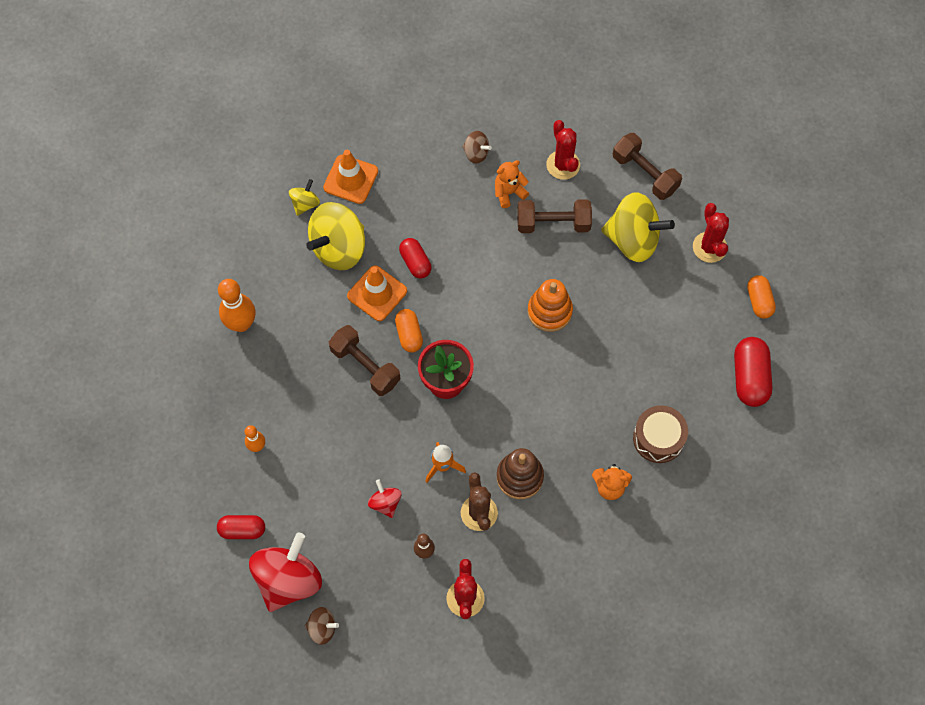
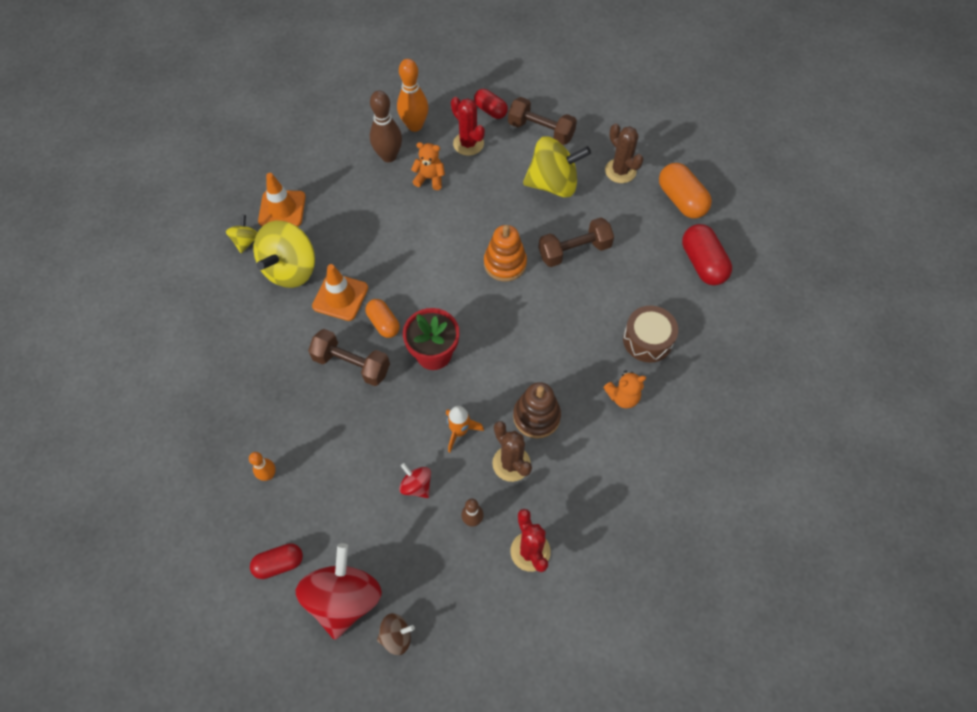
camera: 20 degrees left, 5 degrees down
orange bowling pin [218,279,255,332] -> orange bowling pin moved to [397,59,429,132]
red capsule [399,238,432,279] -> red capsule moved to [474,89,508,119]
brown spinning top [463,131,492,163] -> brown bowling pin [370,91,402,162]
orange teddy bear [495,160,529,208] -> orange teddy bear turned 60 degrees clockwise [411,142,445,190]
brown dumbbell [518,199,592,233] -> brown dumbbell moved to [538,218,614,267]
red cactus [693,203,729,263] -> brown cactus [605,124,644,183]
orange capsule [747,275,776,319] -> orange capsule [659,163,712,218], size x1.55

